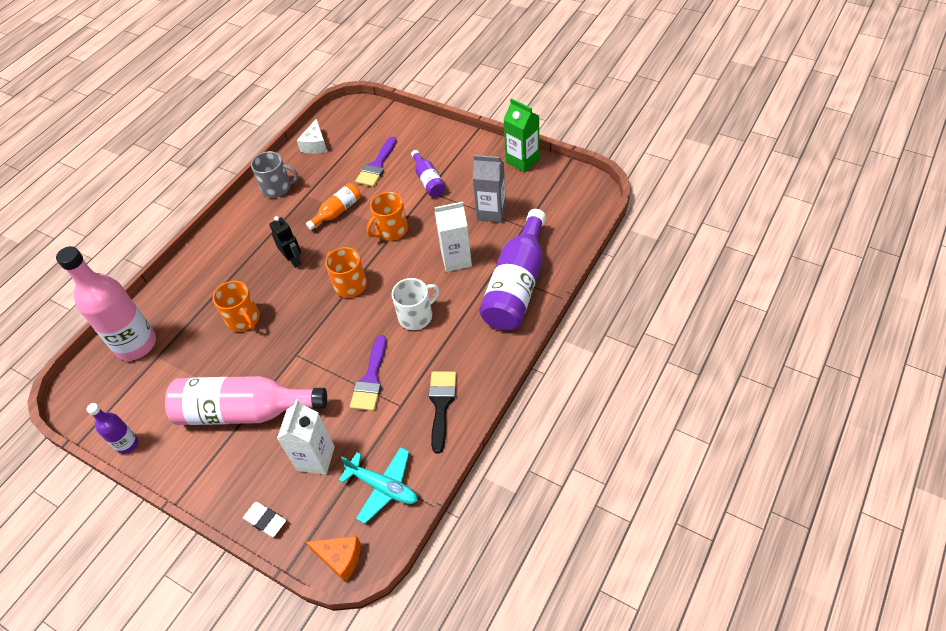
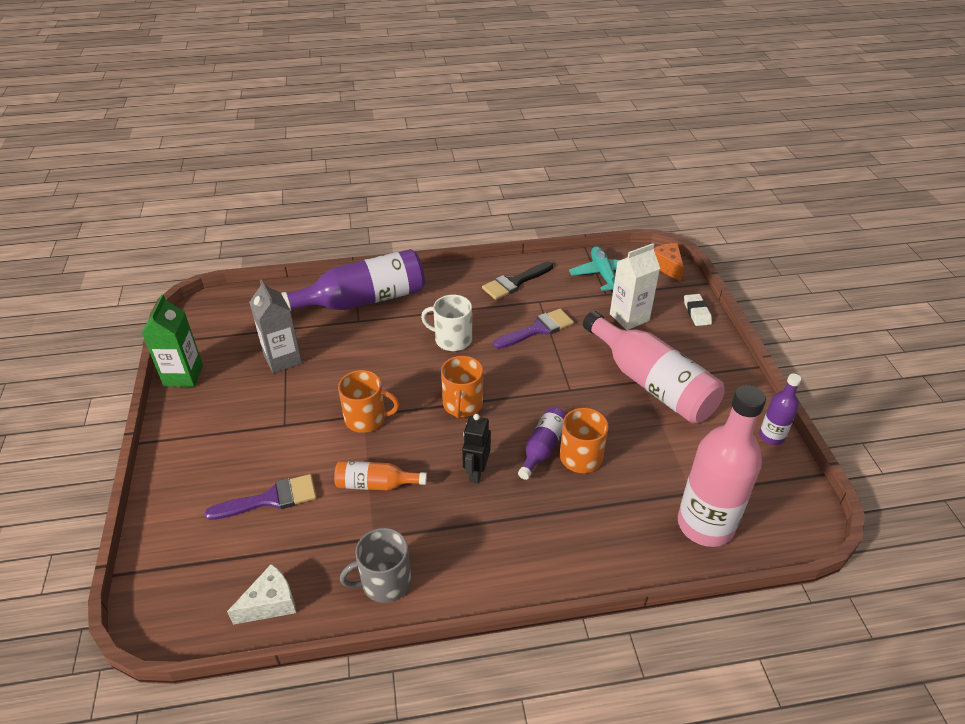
camera: 135 degrees left, 10 degrees down
grey mug [251,151,298,198] -> grey mug turned 75 degrees counterclockwise [340,528,411,603]
purple bottle [411,150,446,197] -> purple bottle moved to [518,407,566,480]
white carton [434,202,472,272] -> none

